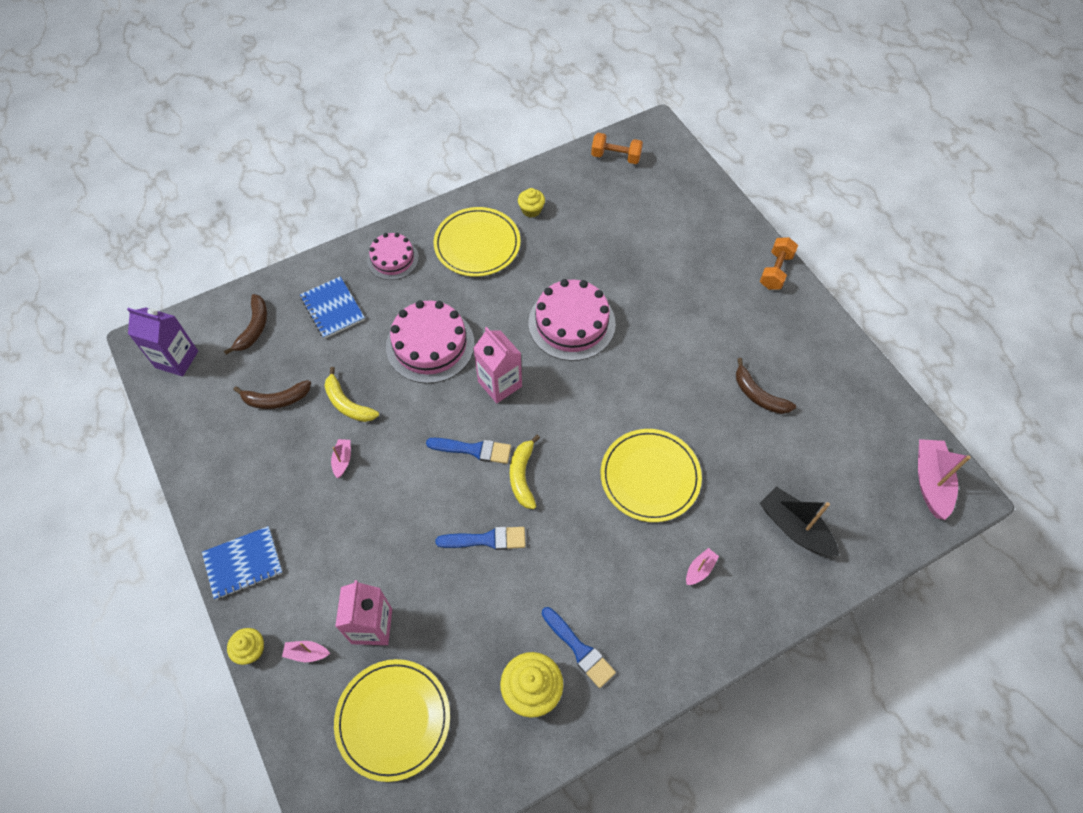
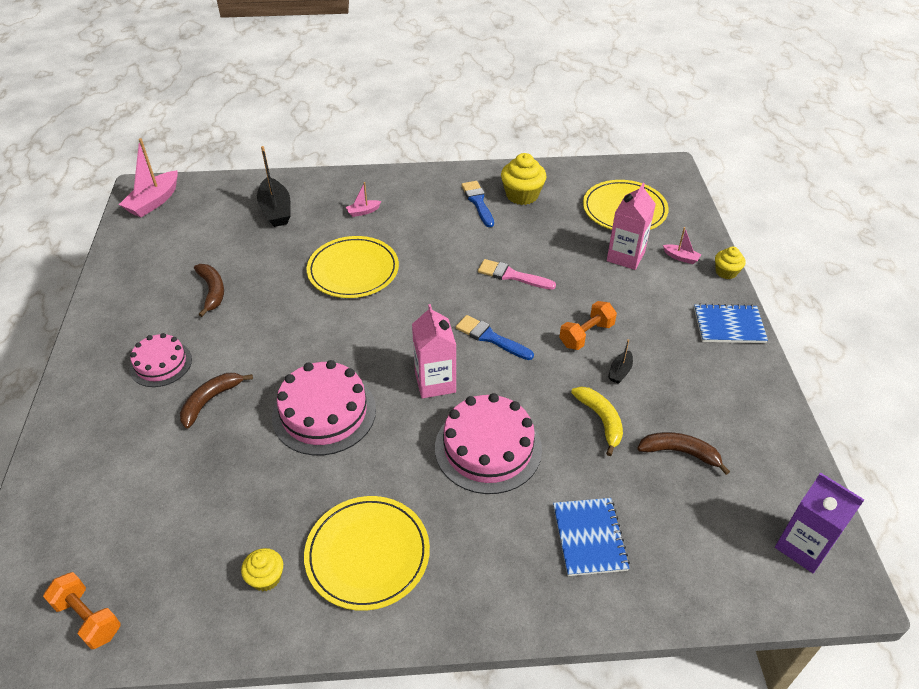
camera: 155 degrees left, 15 degrees down
brown banana [224,294,267,355] -> brown banana moved to [180,373,253,429]
pink boat [331,439,351,478] -> black boat [608,339,633,384]
pink cake [367,233,419,280] -> pink cake moved to [130,333,192,387]
blue brush [435,527,526,550] -> pink brush [478,259,556,290]
yellow banana [510,435,540,509] -> none
orange dumbbell [760,237,798,290] -> orange dumbbell moved to [559,301,617,350]

